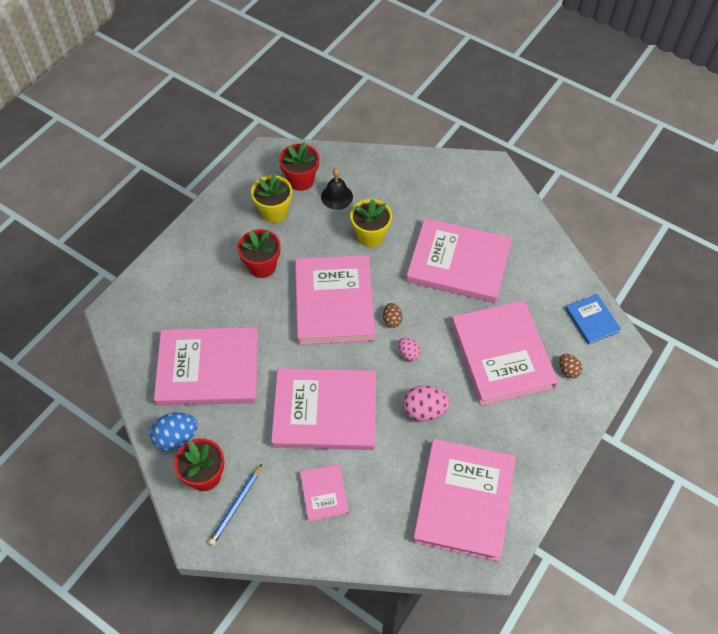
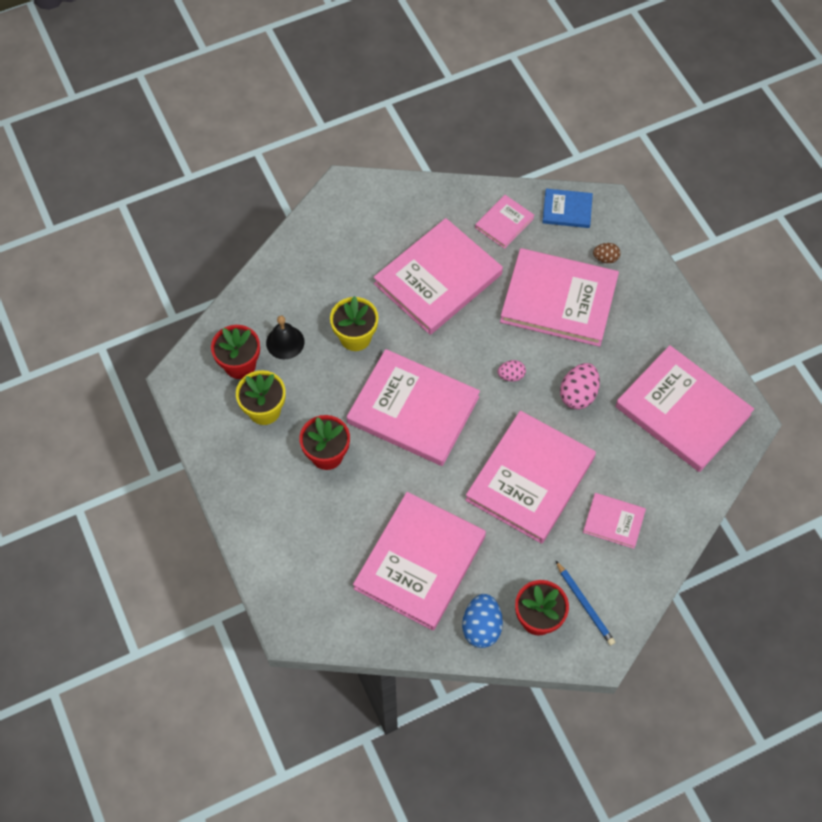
camera: 60 degrees left, 5 degrees up
brown egg [383,303,402,328] -> none
none -> pink book [475,195,534,249]

